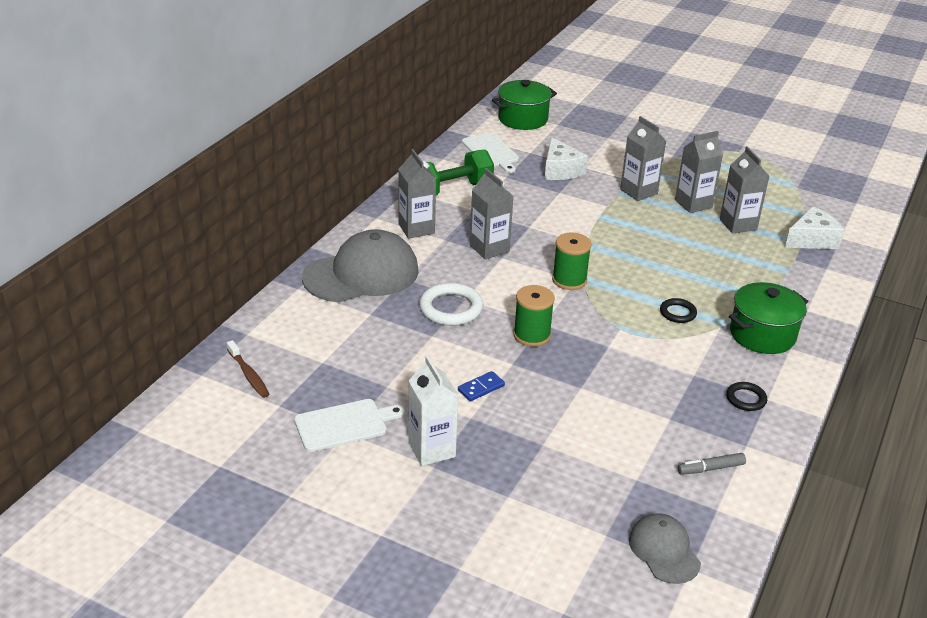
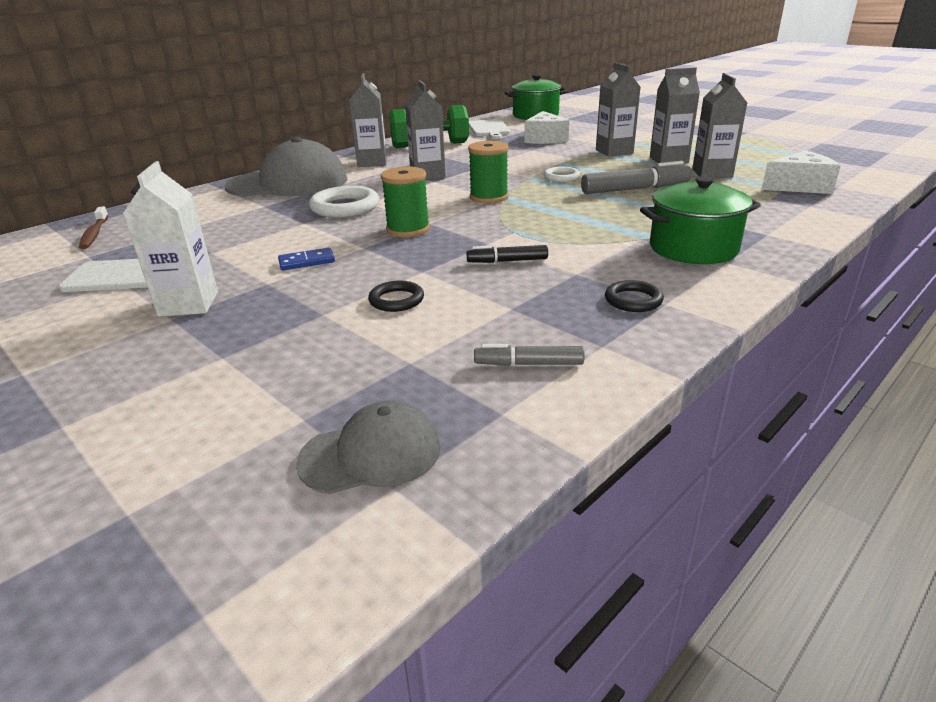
camera: 20 degrees right, 5 degrees down
grey cap [629,513,701,584] -> grey cap turned 75 degrees clockwise [296,401,441,494]
black ring [660,298,697,323] -> black ring moved to [368,281,424,312]
none -> black marker [467,245,548,263]
none -> white ring [544,167,580,182]
none -> grey marker [581,161,692,194]

